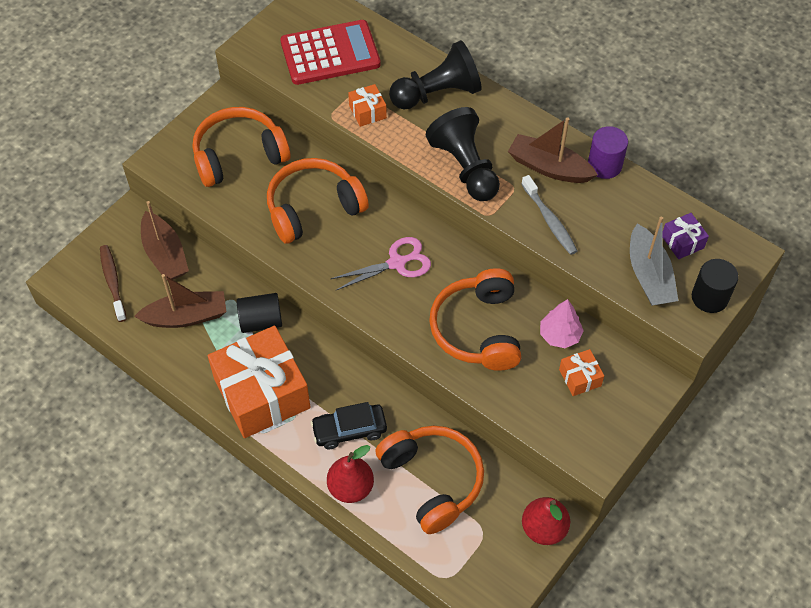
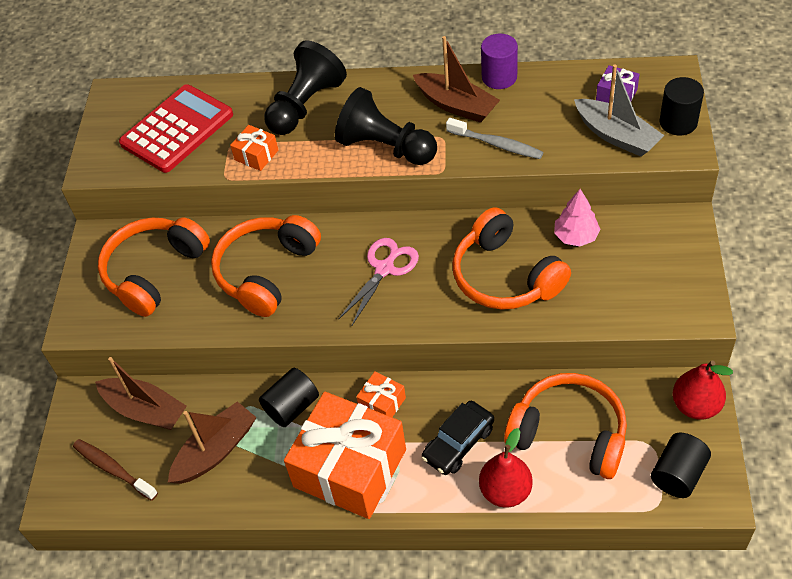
camera: 30 degrees left, 5 degrees down
brown boat [508,117,598,183] -> brown boat turned 135 degrees counterclockwise [413,36,500,123]
orange gift [559,349,604,396] -> orange gift moved to [356,371,406,417]
none -> black cylinder [651,432,711,498]

